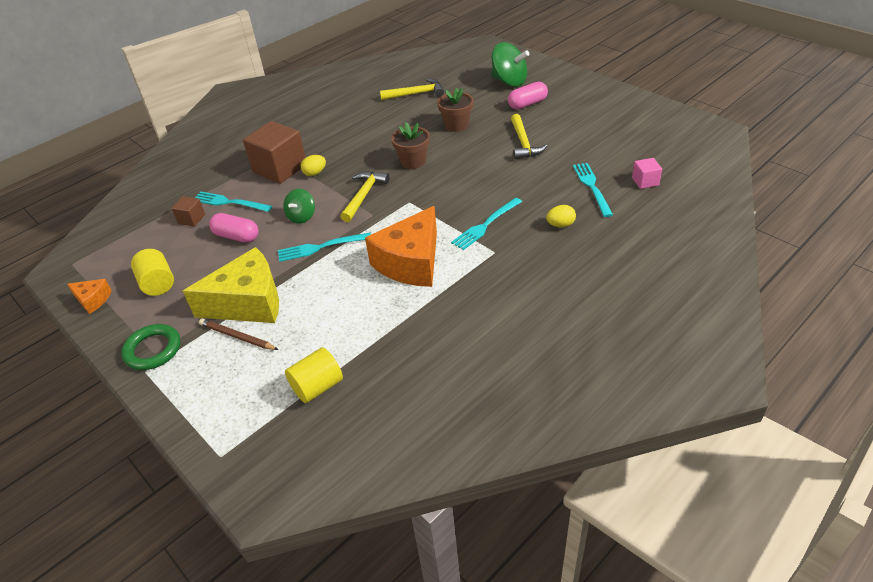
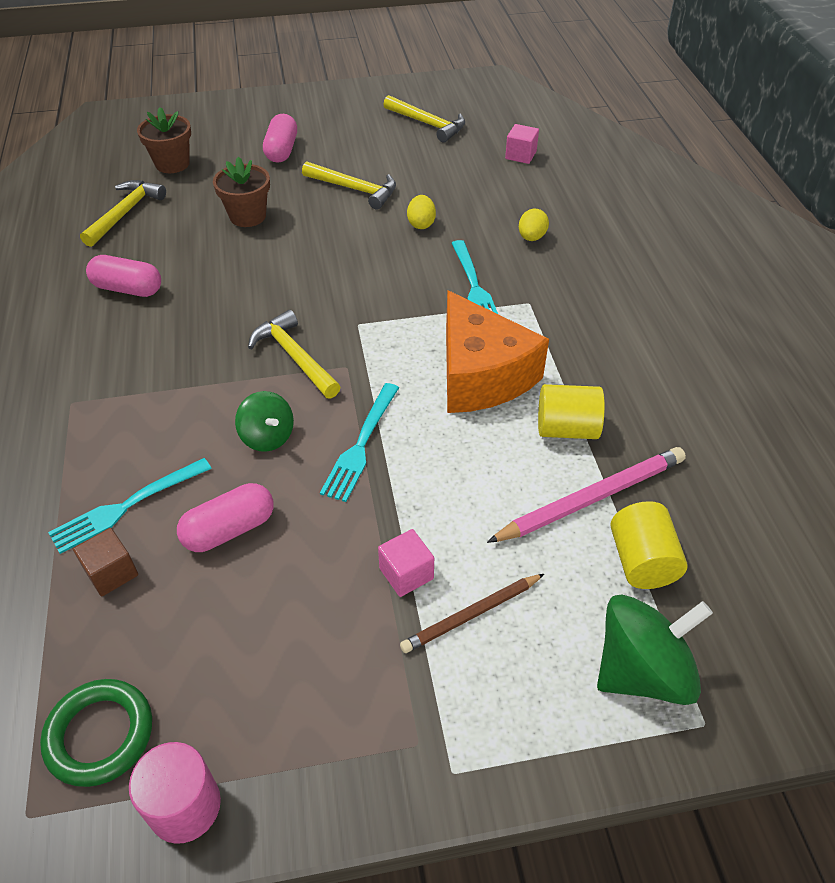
camera: 60 degrees left, 5 degrees up
orange cheese [67,279,112,314] -> pink cylinder [129,742,221,844]
green ring [121,324,180,370] -> green ring moved to [40,679,152,787]
yellow cylinder [131,249,174,296] -> yellow cylinder moved to [538,384,605,439]
yellow cheese [183,247,279,323] -> pink cube [378,529,434,597]
brown cube [243,121,306,184] -> none
yellow egg [301,155,326,176] -> yellow egg moved to [407,195,436,229]
brown flower pot [391,122,430,169] -> brown flower pot moved to [137,107,191,173]
green spinning top [491,42,529,87] -> green spinning top moved to [597,594,713,705]
turquoise fork [573,163,613,217] -> none
none -> pink capsule [86,255,161,297]
none -> yellow hammer [383,95,465,143]
none -> pink pencil [487,447,686,543]

